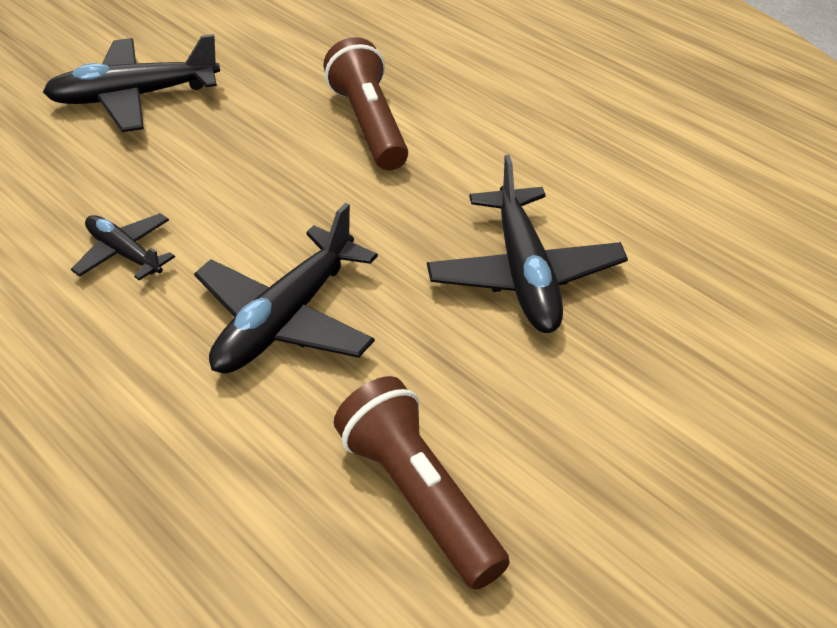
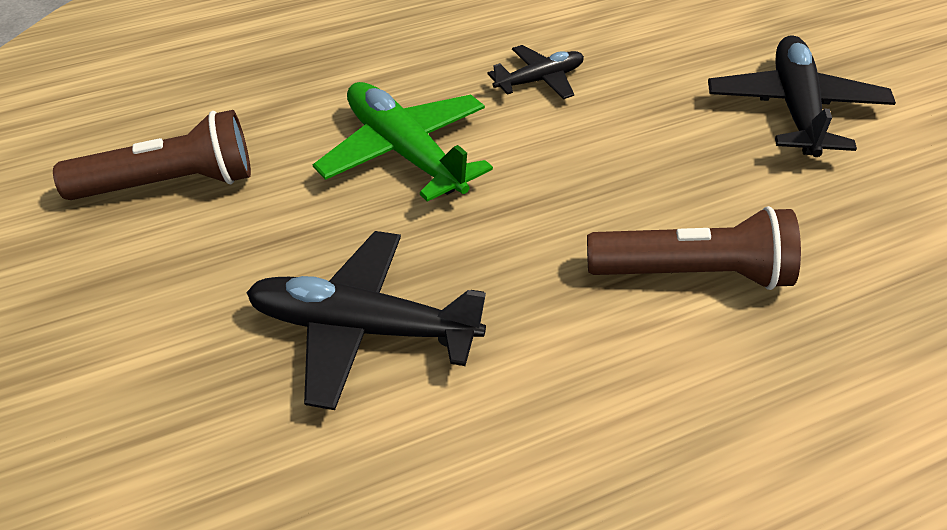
camera: 110 degrees right, 0 degrees up
black plane [194,203,378,373] -> green plane [312,82,493,202]

